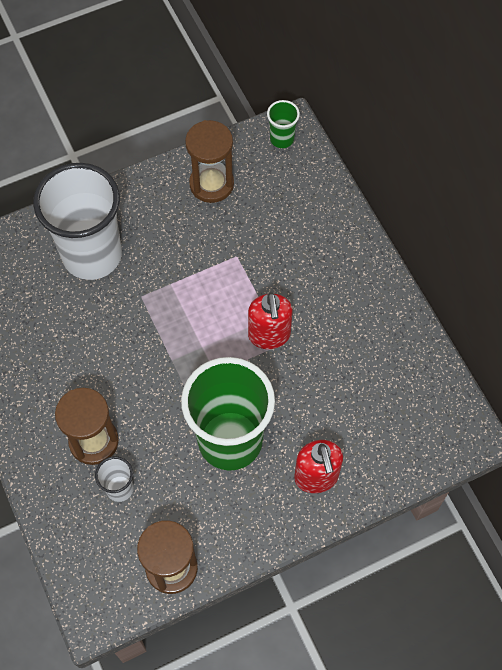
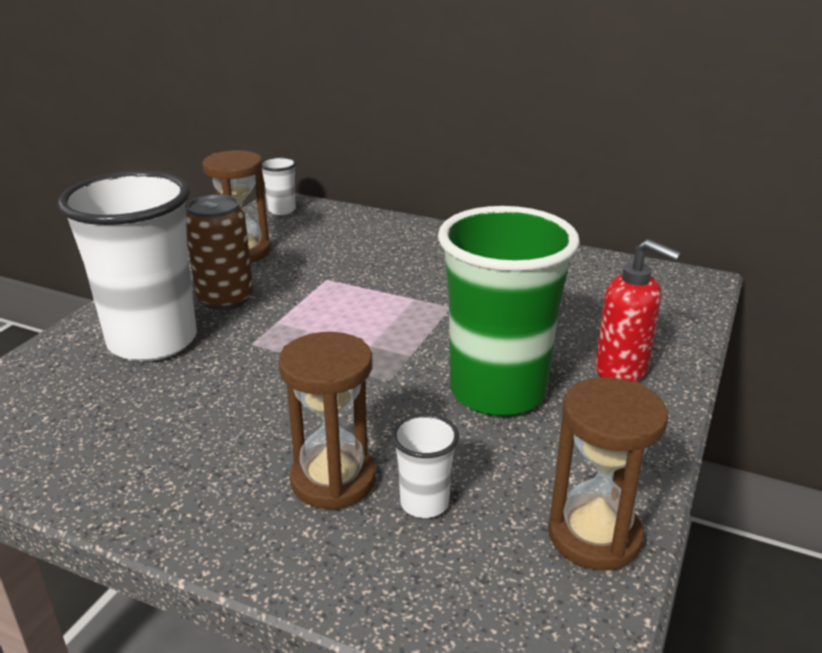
camera: 40 degrees left, 35 degrees down
red soap dispenser [248,292,293,349] -> none
green cup [267,100,300,148] -> white cup [262,157,297,215]
none -> brown can [186,194,253,310]

